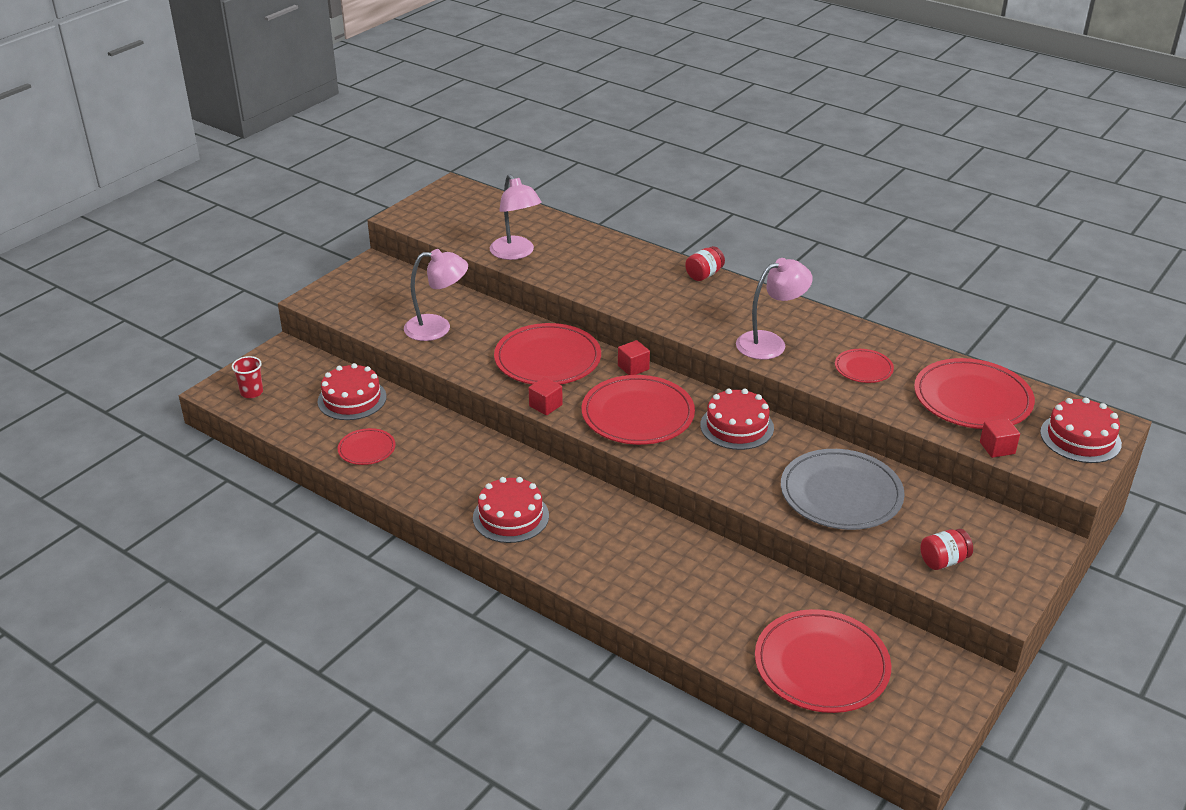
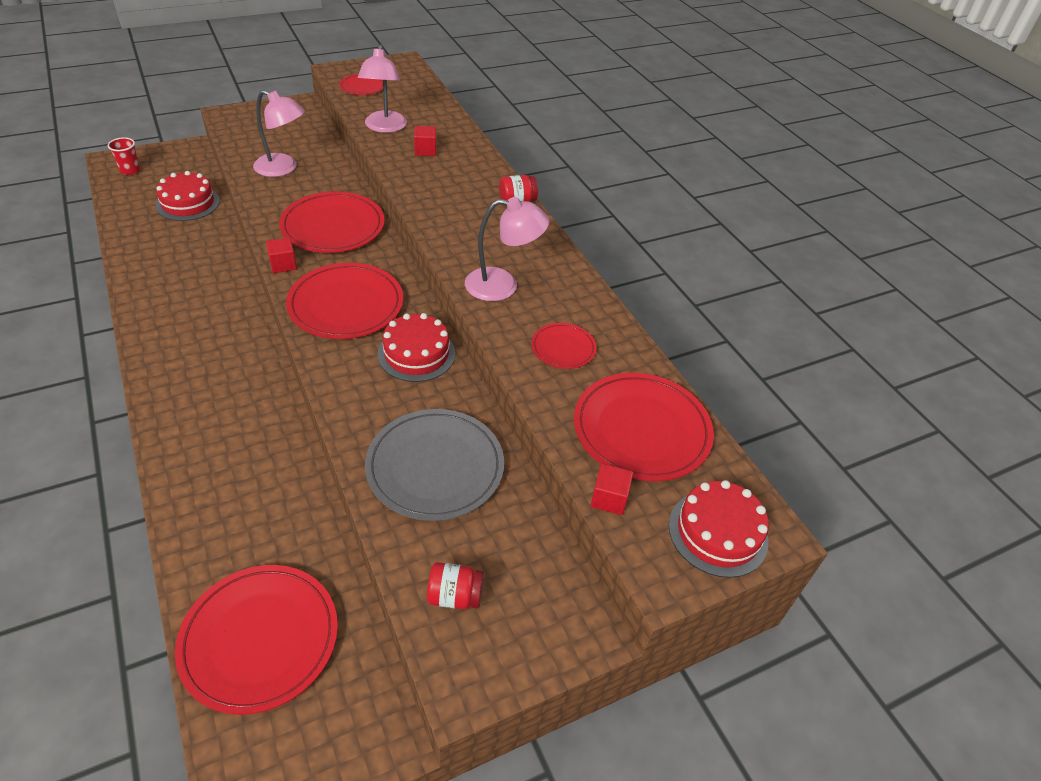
camera: 25 degrees right, 10 degrees up
red plate [338,428,396,465] -> red plate moved to [339,74,383,95]
red cake [473,477,549,543] -> none
red cube [618,340,650,375] -> red cube moved to [414,126,436,156]

